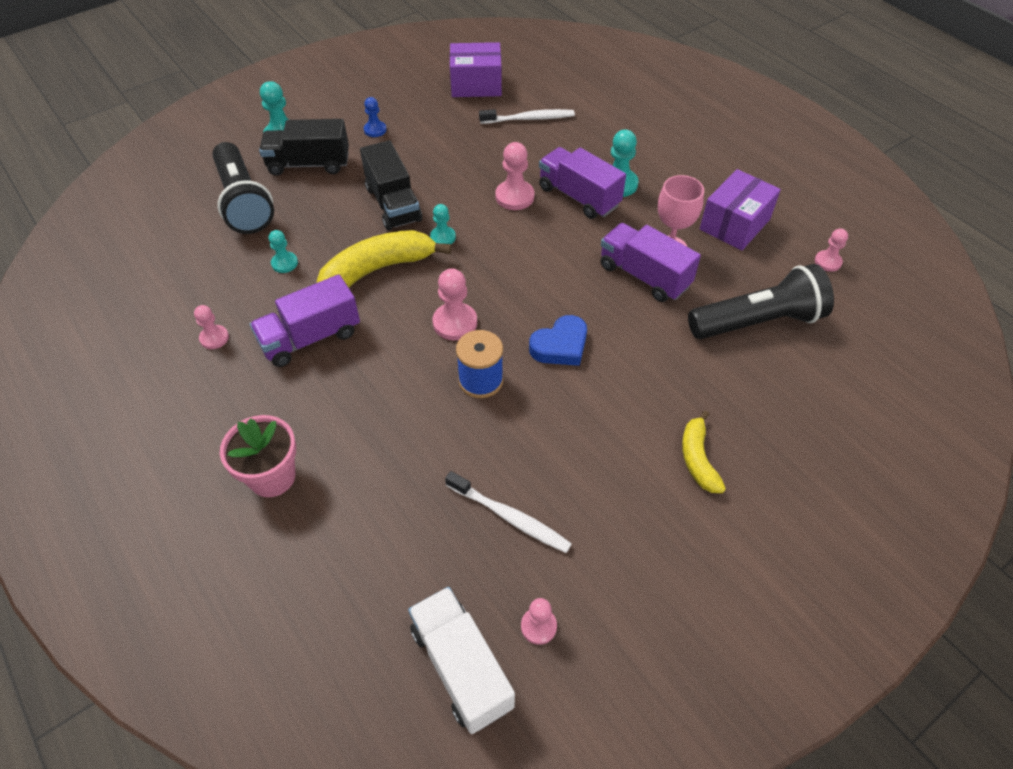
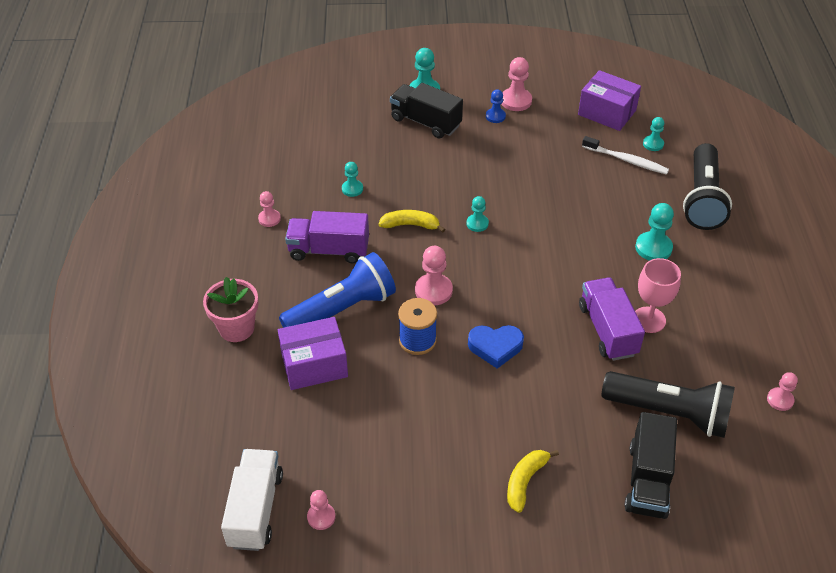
camera: 35 degrees right, 5 degrees down
black flashlight [212,142,274,234] -> black flashlight moved to [683,143,732,230]
yellow banana [317,230,452,288] -> yellow banana [379,210,445,232], size x0.57
black truck [360,140,422,230] -> black truck moved to [624,412,677,519]
white toothbrush [445,471,572,553] -> none
pink pawn [495,142,534,210] -> pink pawn moved to [502,57,532,111]
purple truck [539,147,626,219] -> none
purple box [700,169,781,251] -> purple box moved to [278,317,348,390]
none -> blue flashlight [279,252,396,328]
none -> turquoise pawn [643,117,664,151]

